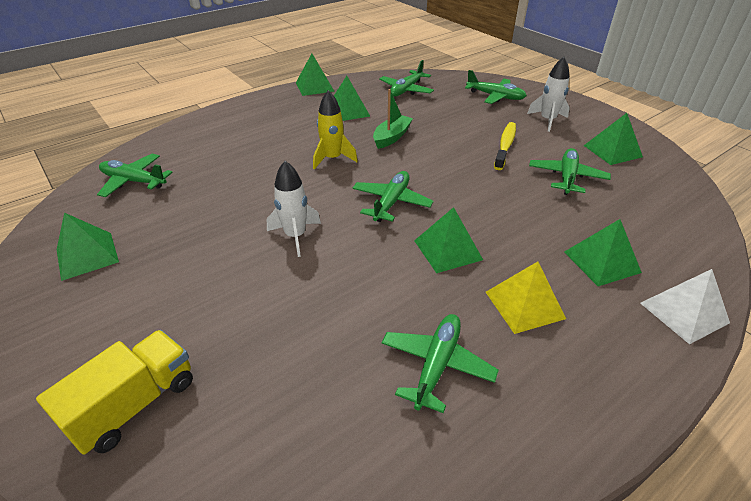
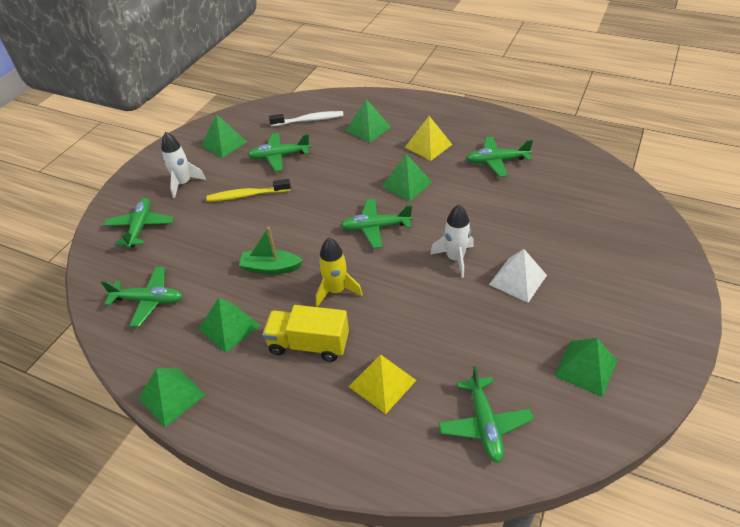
camera: 115 degrees left, 5 degrees up
yellow truck [36,330,193,455] -> yellow truck moved to [262,305,349,362]
white pyramid [640,269,730,344] -> white pyramid moved to [489,249,547,303]
none -> white toothbrush [269,111,344,127]
none -> yellow pyramid [349,354,417,414]

